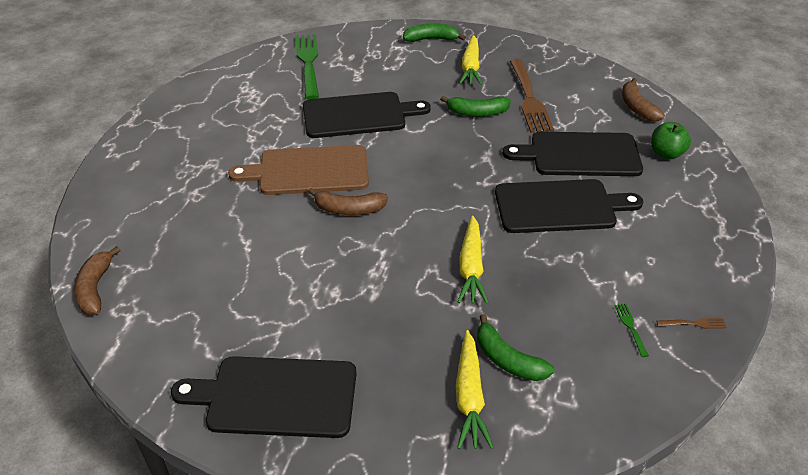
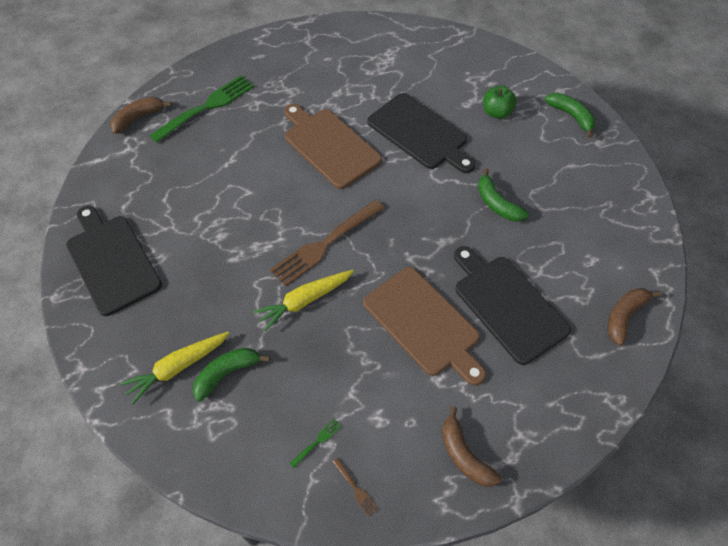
camera: 55 degrees right, 15 degrees up
green fork [295,34,319,99] -> green fork moved to [149,75,254,143]
brown banana [308,188,388,215] -> brown banana moved to [442,406,501,487]
yellow carrot [459,35,482,85] -> none
green banana [477,314,555,381] -> green banana turned 45 degrees clockwise [193,348,270,402]
black cutting board [495,179,643,233] -> brown cutting board [363,267,486,385]
brown fork [510,59,554,133] -> brown fork moved to [270,200,384,287]
green apple [651,122,691,159] -> green apple moved to [483,86,517,119]

